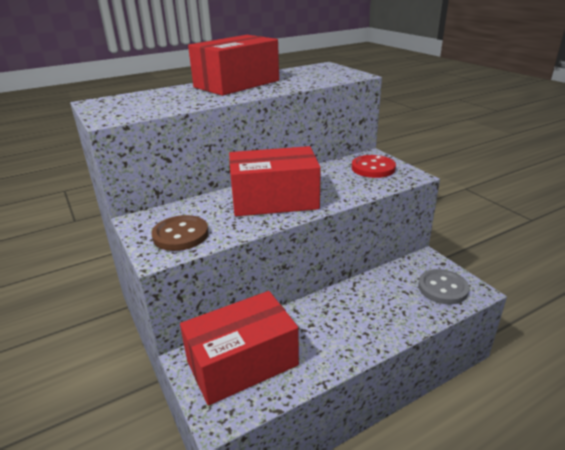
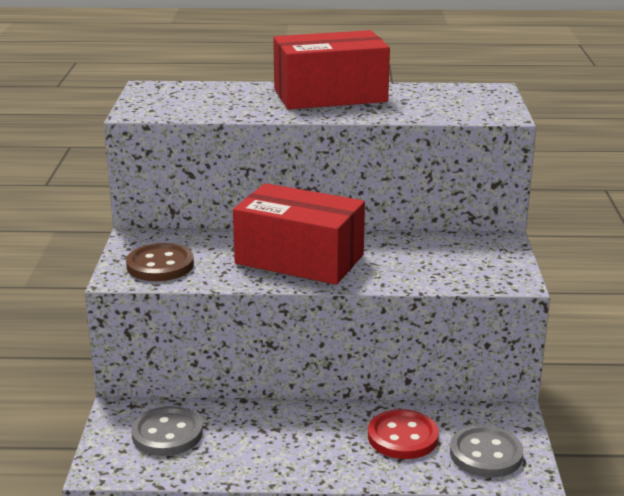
camera: 30 degrees right, 5 degrees down
red box [180,291,299,406] -> grey button [131,406,202,456]
red button [352,155,396,178] -> red button moved to [368,409,439,459]

